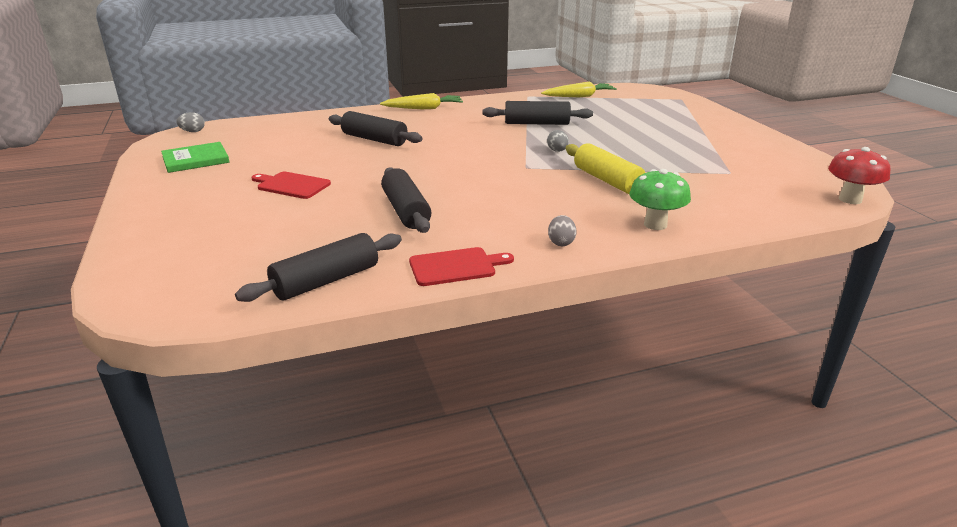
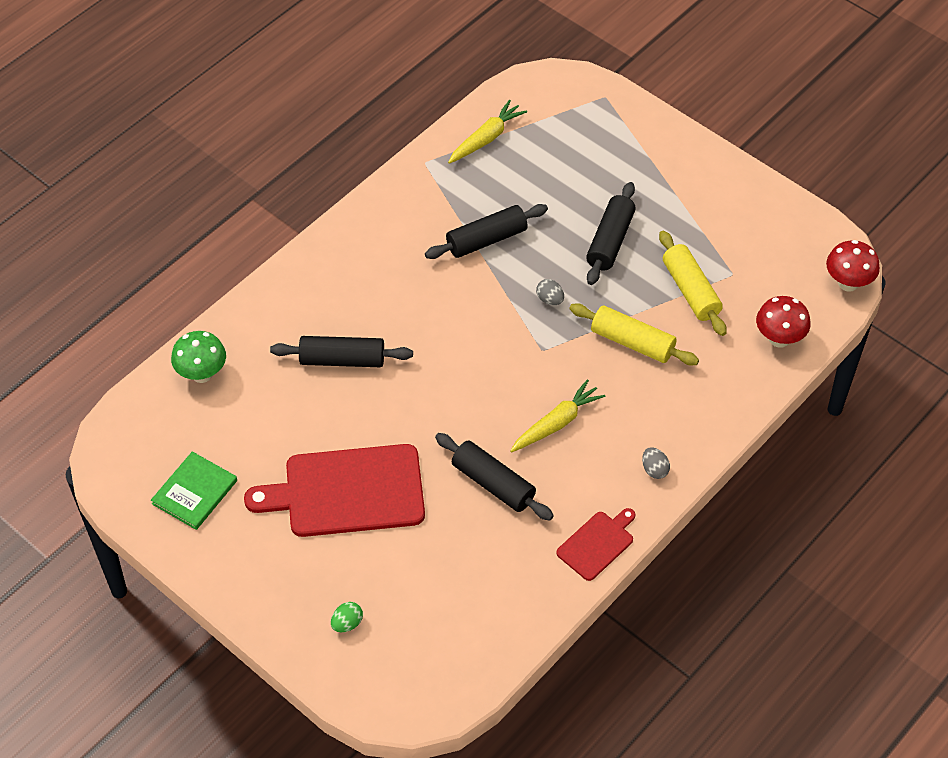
camera: 30 degrees left, 25 degrees up
grey egg [176,112,205,132] -> none
black rolling pin [235,233,402,302] -> black rolling pin moved to [586,182,636,285]
red cutting board [251,172,331,199] -> red cutting board [244,444,425,537], size x1.98
yellow carrot [380,93,463,109] -> yellow carrot moved to [510,379,606,452]
green mushroom [629,169,691,230] -> green mushroom moved to [171,331,226,383]
none -> green egg [331,602,363,632]
none -> yellow rolling pin [659,231,727,336]
none -> red mushroom [756,296,811,348]

